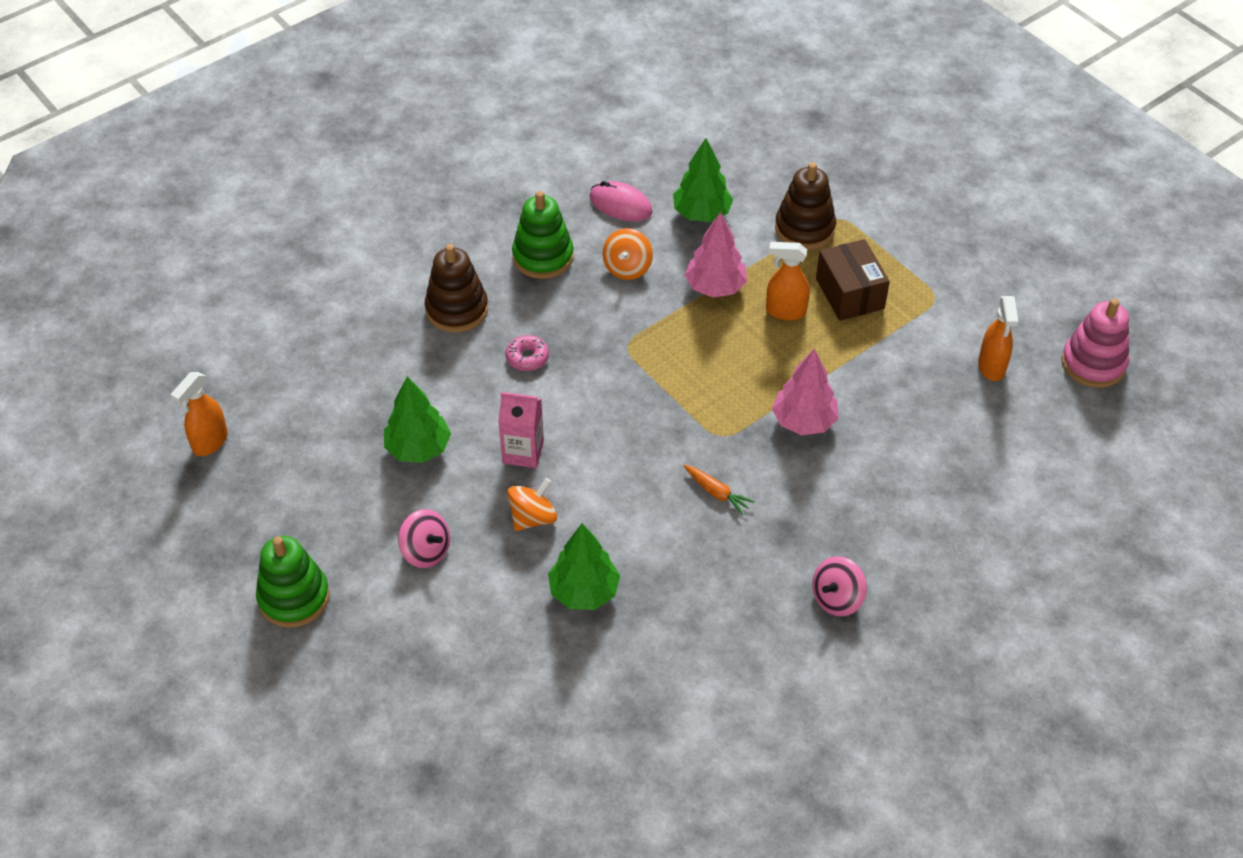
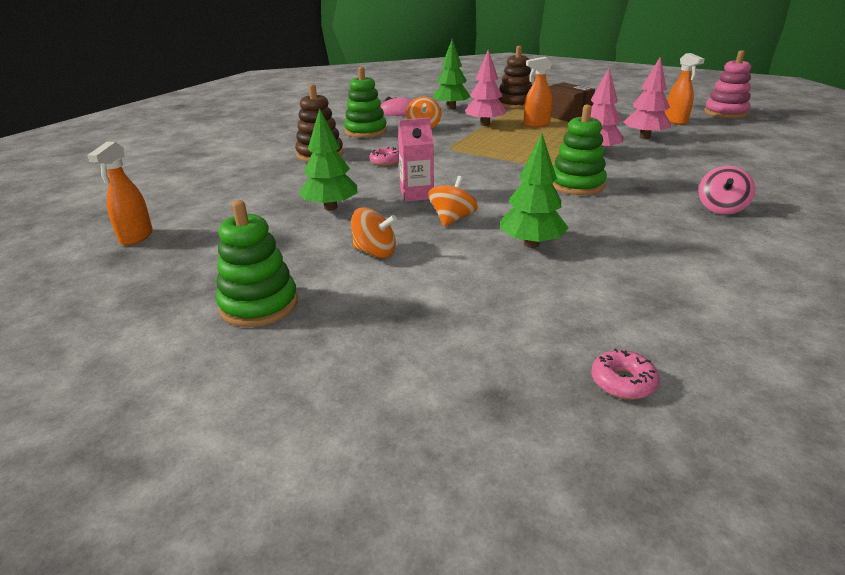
camera: 20 degrees left, 20 degrees down
pink spinning top [398,509,450,568] -> orange spinning top [351,207,397,258]
orange carrot [684,465,755,515] -> green stacking toy [552,104,607,195]
none -> pink donut [591,348,659,399]
none -> pink tree [624,57,671,139]

